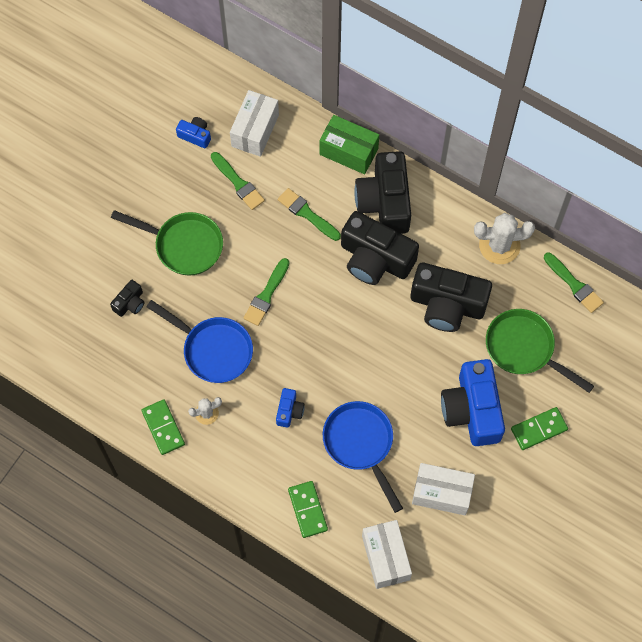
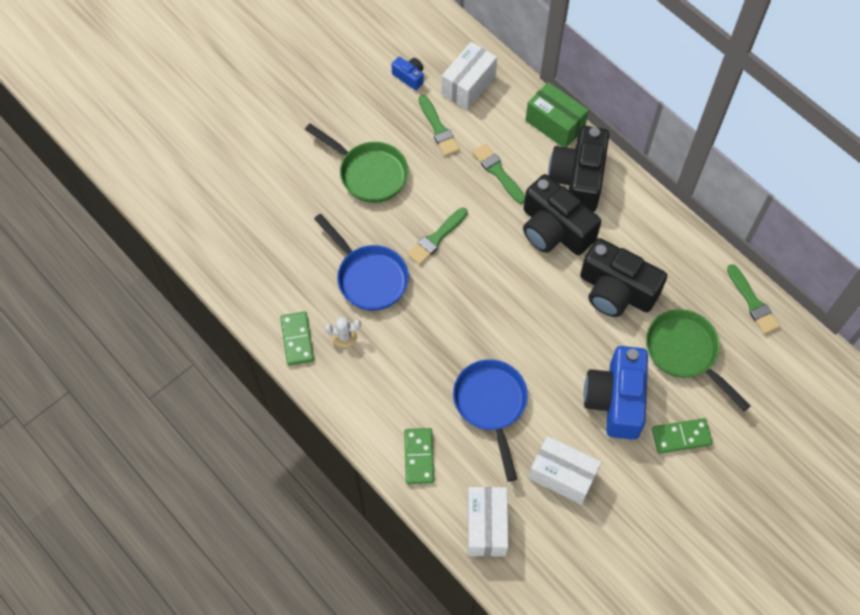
camera: 15 degrees right, 5 degrees down
black camera [110,280,144,317] -> none
blue camera [276,388,305,428] -> none
white cactus [474,213,535,264] -> none

